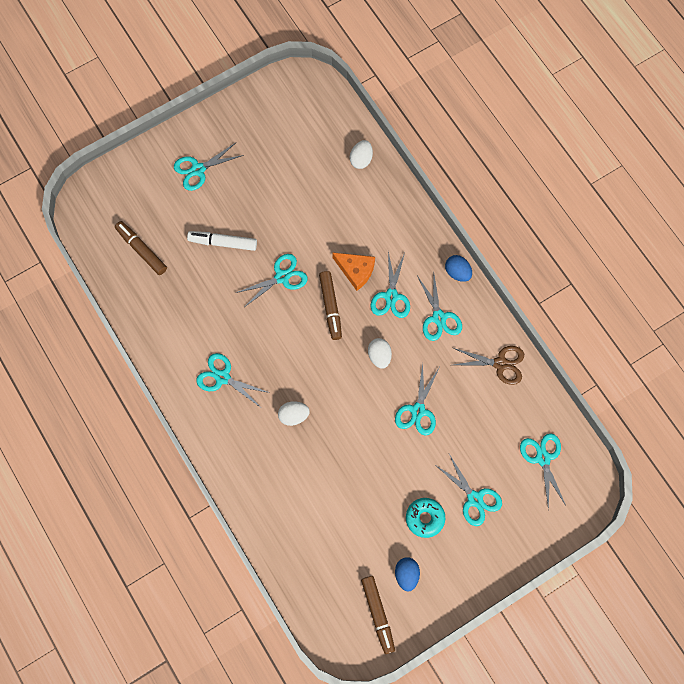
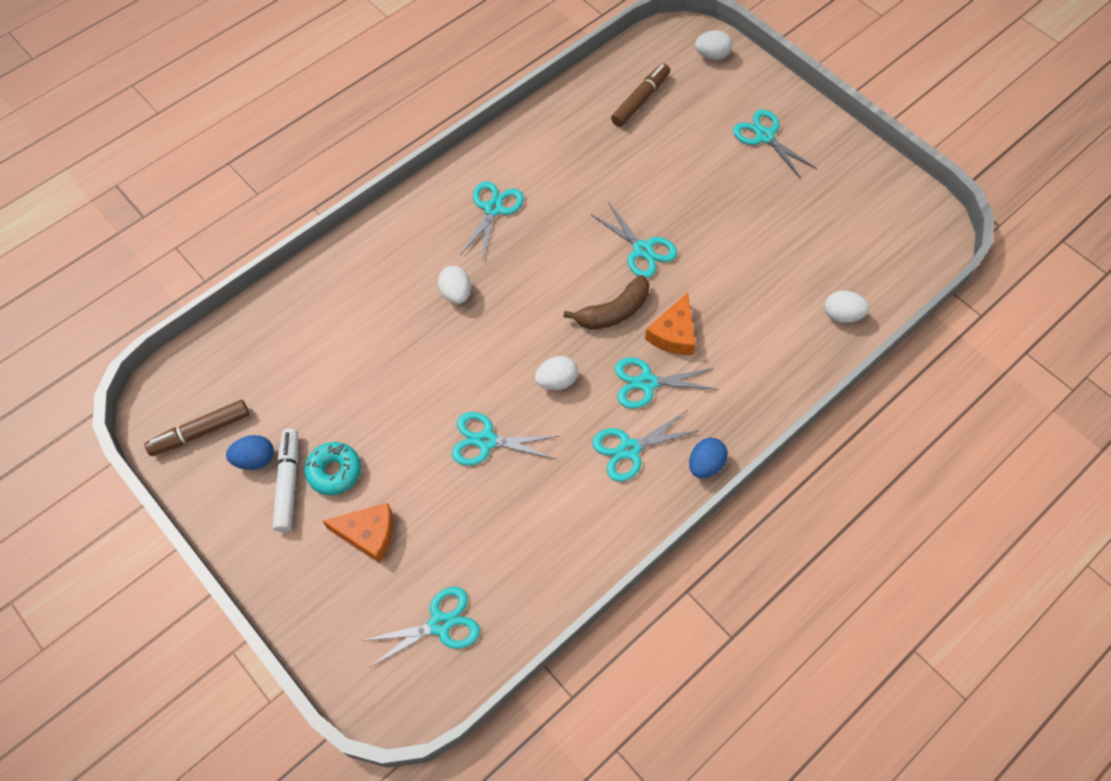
camera: 80 degrees right, 10 degrees down
white marker [187,231,257,251] -> white marker moved to [272,429,298,532]
brown marker [319,271,342,340] -> brown banana [564,275,649,330]
turquoise scissors [437,454,502,526] -> orange cheese [323,503,393,563]
brown scissors [453,346,524,385] -> none
none -> white egg [695,30,732,60]

